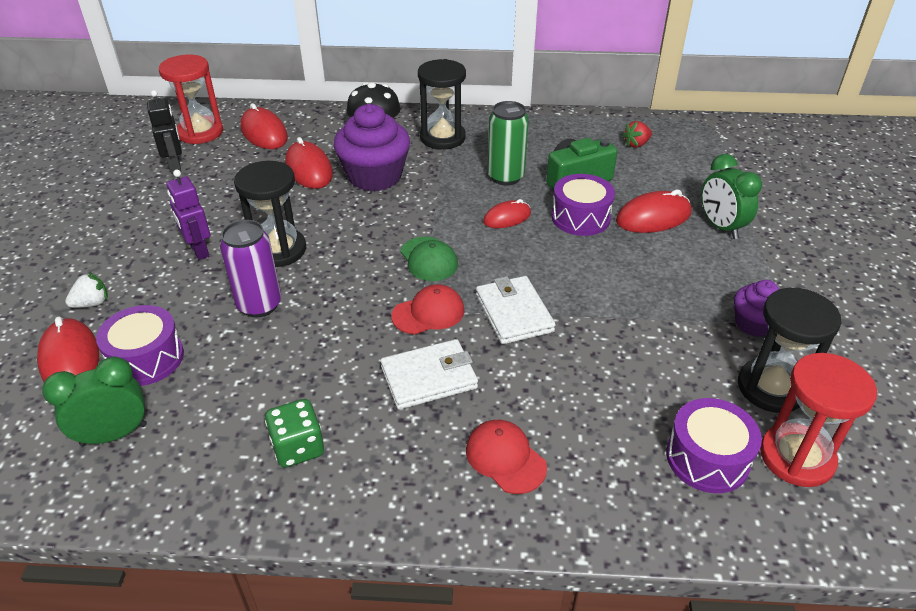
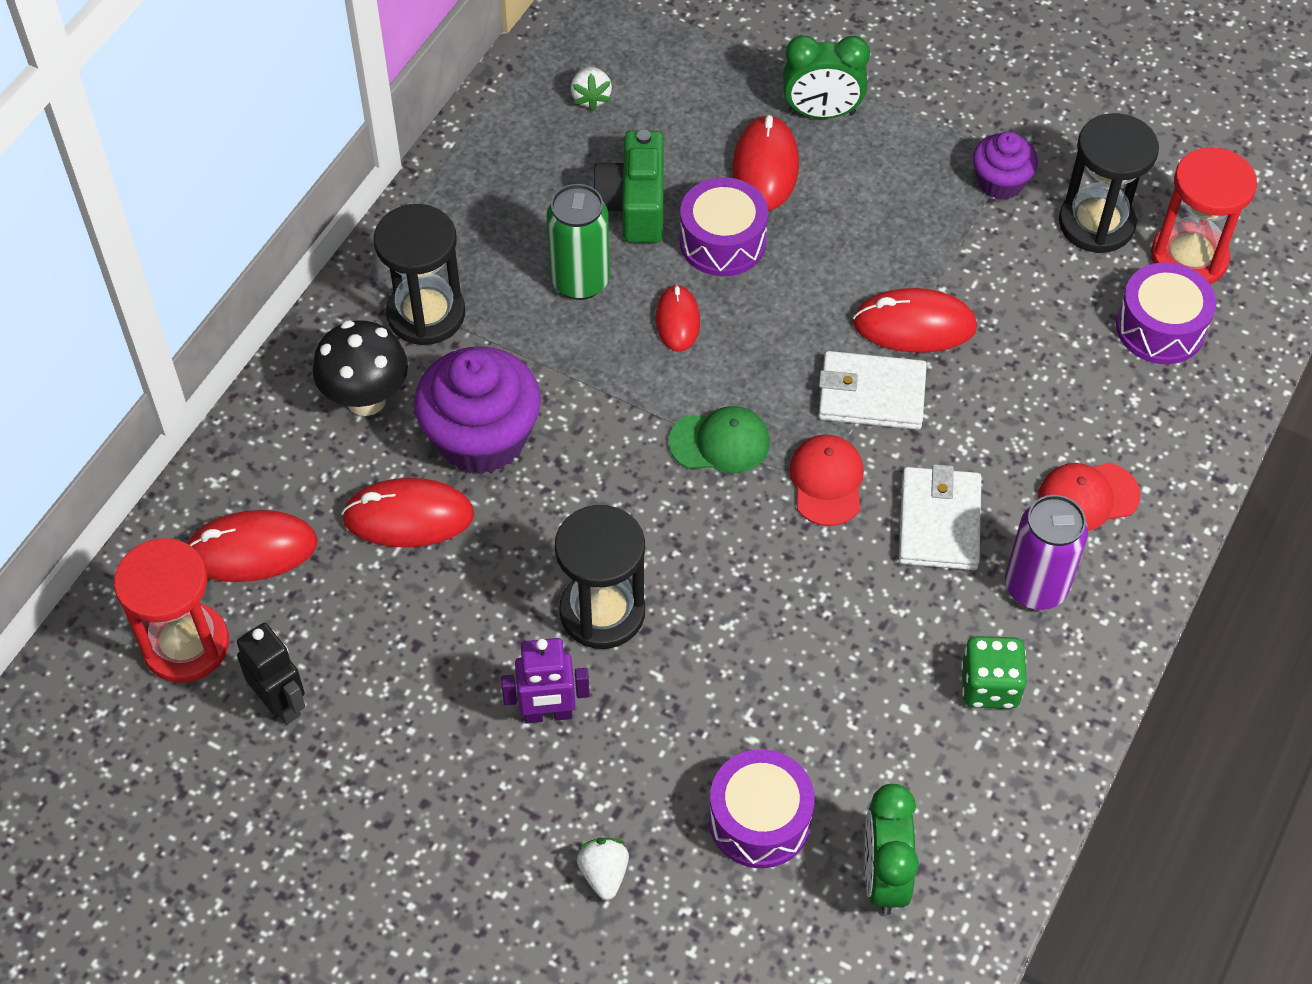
camera: 65 degrees left, 15 degrees up
red mouse [37,316,99,382] -> red mouse moved to [853,288,977,353]
black robot [147,90,182,174] -> black robot turned 45 degrees clockwise [237,623,305,725]
purple can [220,220,281,318] -> purple can moved to [1005,495,1088,610]
red strawberry [622,121,652,148] -> white strawberry [571,66,612,111]

